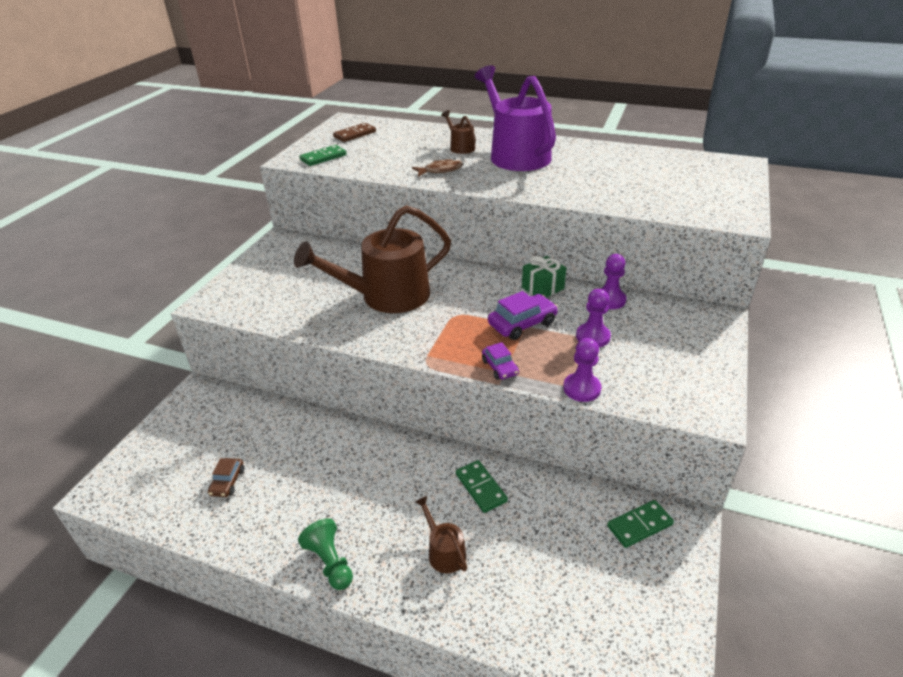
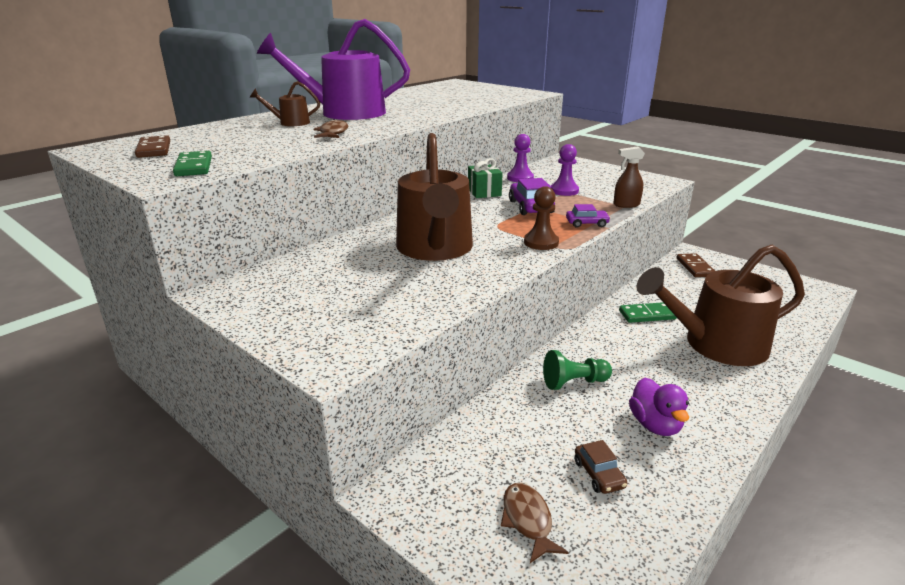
camera: 70 degrees left, 10 degrees down
brown car [208,458,244,497] -> brown car turned 45 degrees clockwise [575,440,627,494]
green pawn [298,518,353,590] -> green pawn moved to [543,350,612,390]
brown watering can [415,496,467,573] -> brown watering can [636,245,805,366], size x2.31
purple pawn [563,338,601,402] -> brown spray bottle [614,146,645,208]
green domino [607,500,674,548] -> brown domino [676,253,715,277]
none -> brown fish [501,483,569,563]
none -> brown pawn [524,186,559,250]
none -> purple duck [629,378,689,436]

